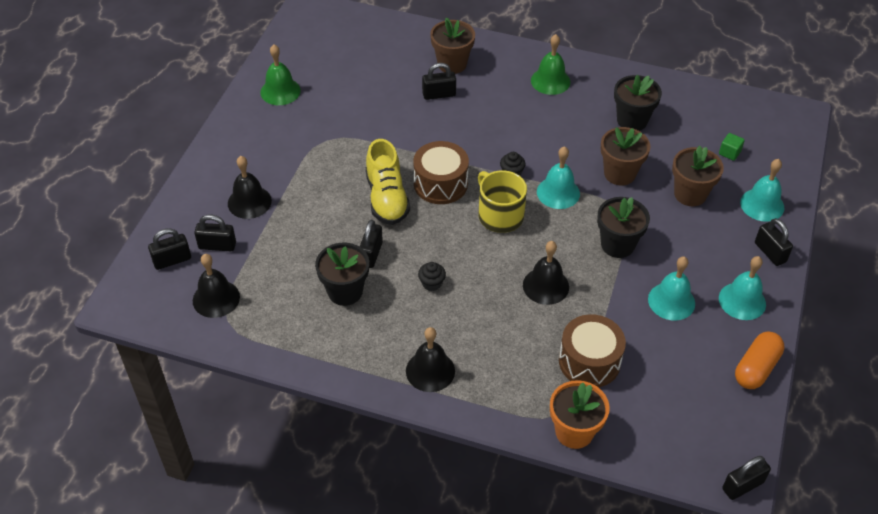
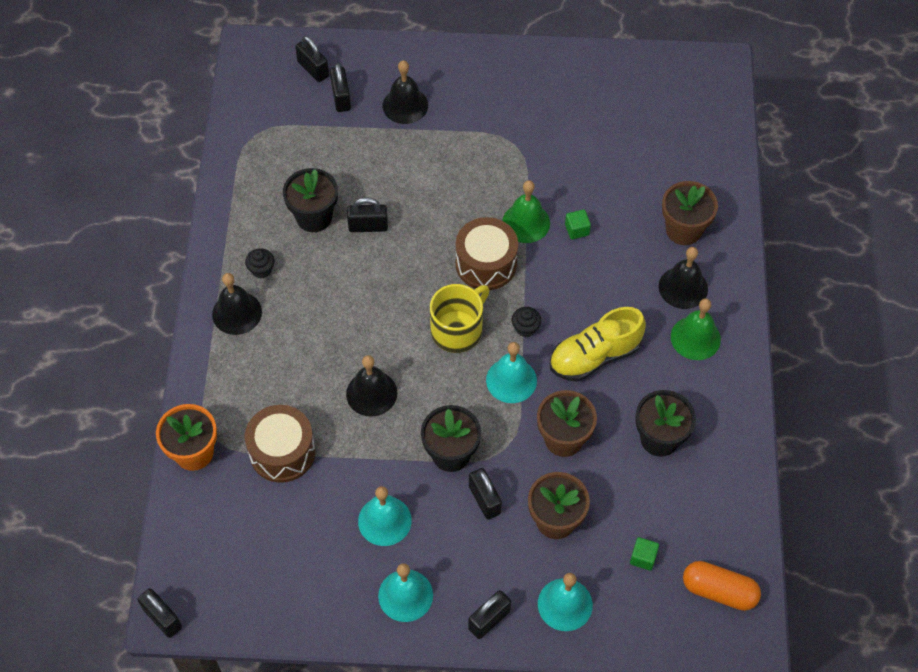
camera: 75 degrees right, 10 degrees up
black bell [193,254,240,318] -> black bell moved to [659,247,708,309]
green bell [260,45,301,105] -> green bell moved to [502,180,550,243]
yellow shoe [366,139,410,225] -> yellow shoe moved to [549,307,646,382]
black cupcake [418,262,446,291] -> black cupcake moved to [245,248,274,278]
black padlock [422,63,456,100] -> black padlock moved to [469,468,502,519]
orange capsule [735,332,785,389] -> orange capsule moved to [683,561,761,611]
none -> green cube [565,209,591,240]

